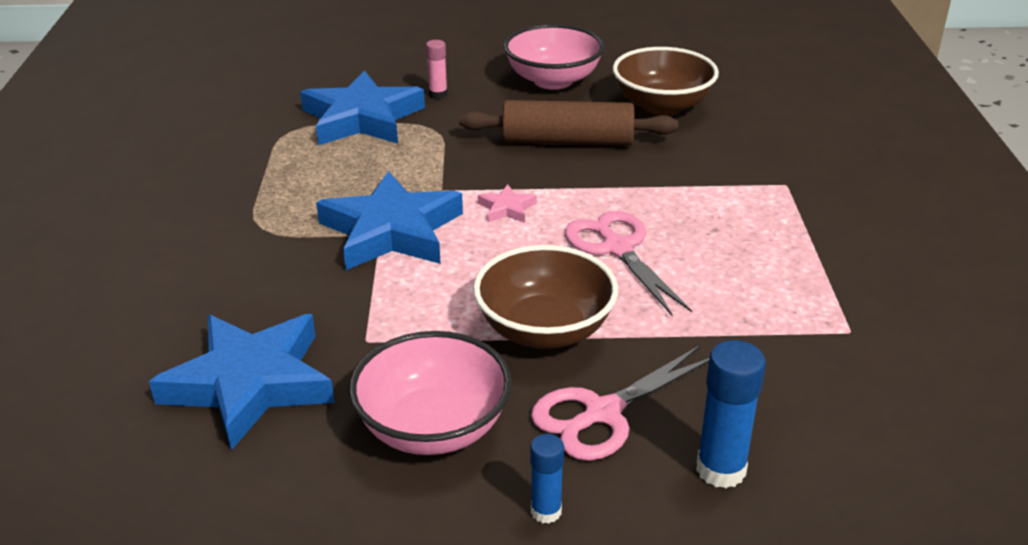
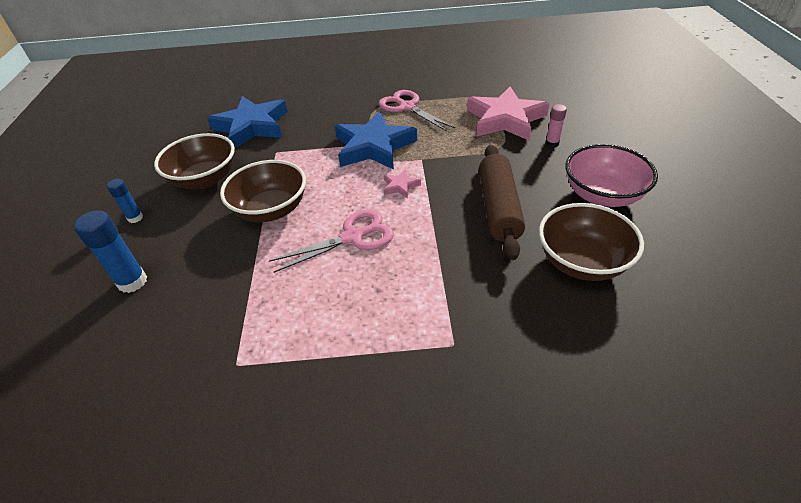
camera: 90 degrees right, 10 degrees up
blue star [300,70,425,145] -> pink star [467,87,550,140]
pink bowl [349,331,512,455] -> brown bowl [154,133,235,189]
pink scissors [531,345,709,461] -> pink scissors moved to [379,90,455,131]

